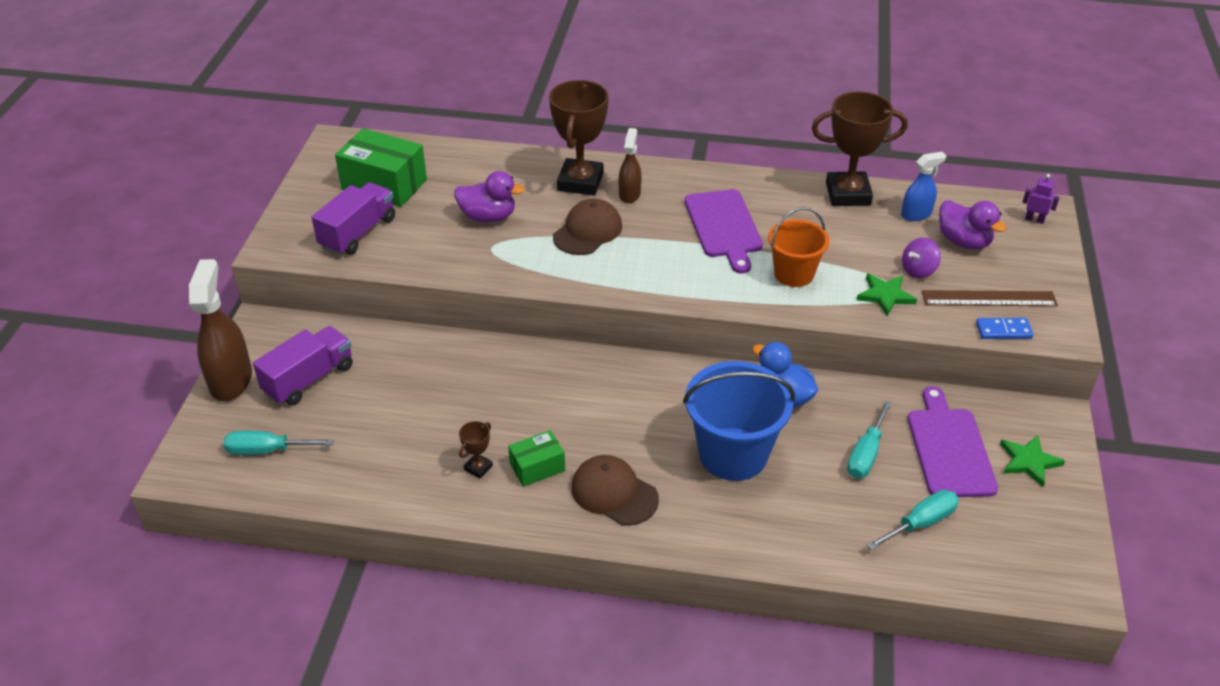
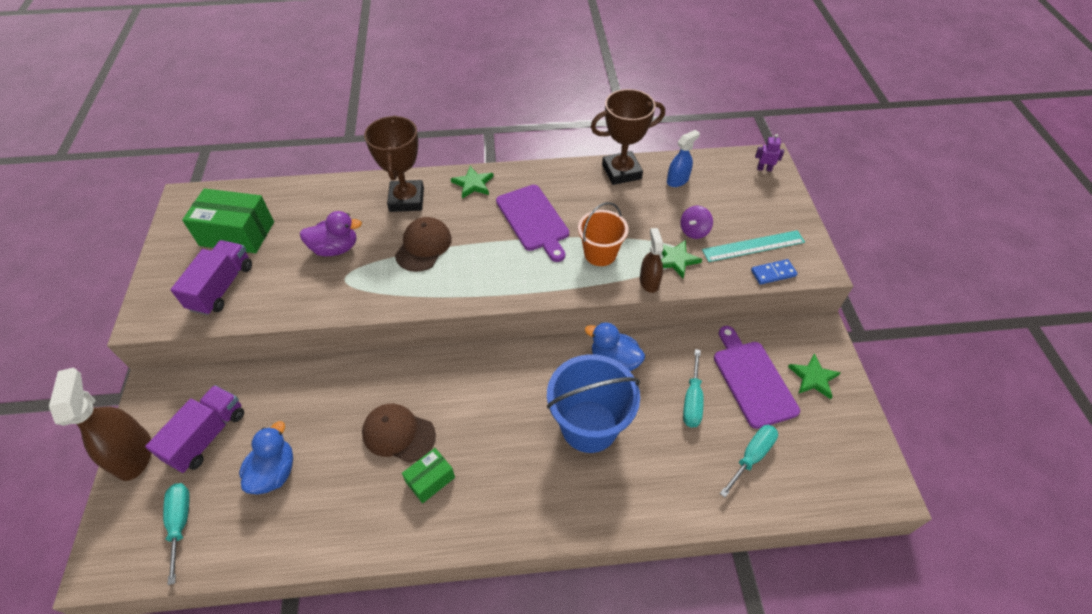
camera: 15 degrees left, 10 degrees up
turquoise screwdriver [223,431,334,455] -> turquoise screwdriver turned 90 degrees clockwise [163,483,190,585]
brown trophy [459,421,493,478] -> none
brown cap [571,455,659,526] -> brown cap moved to [362,404,436,463]
brown spray bottle [619,128,642,203] -> brown spray bottle moved to [640,228,663,293]
brown ruler [922,290,1058,306] -> turquoise ruler [702,230,805,262]
purple duck [939,200,1007,250] -> none
none -> blue duck [239,421,293,494]
none -> green star [451,166,494,199]

